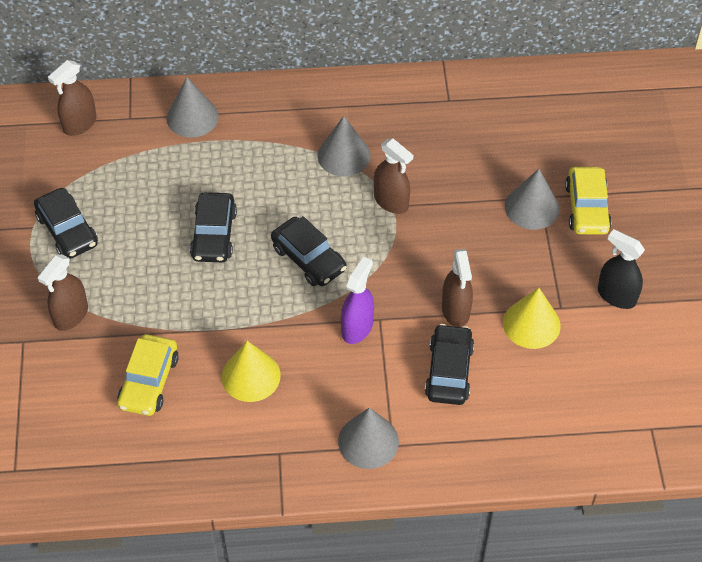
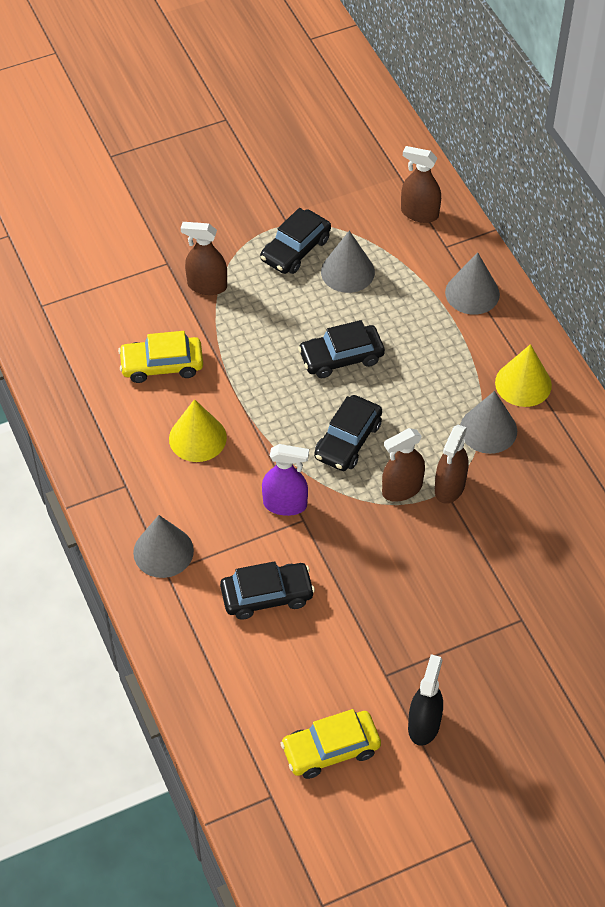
camera: 70 degrees right, 0 degrees up
brown spray bottle [442,249,473,327] -> brown spray bottle moved to [382,428,425,502]
yellow cone [503,288,561,349] -> yellow cone moved to [495,344,552,407]
grey cone [505,169,559,230] -> grey cone moved to [321,231,375,293]
yellow car [565,167,612,235] -> yellow car moved to [281,709,381,779]

